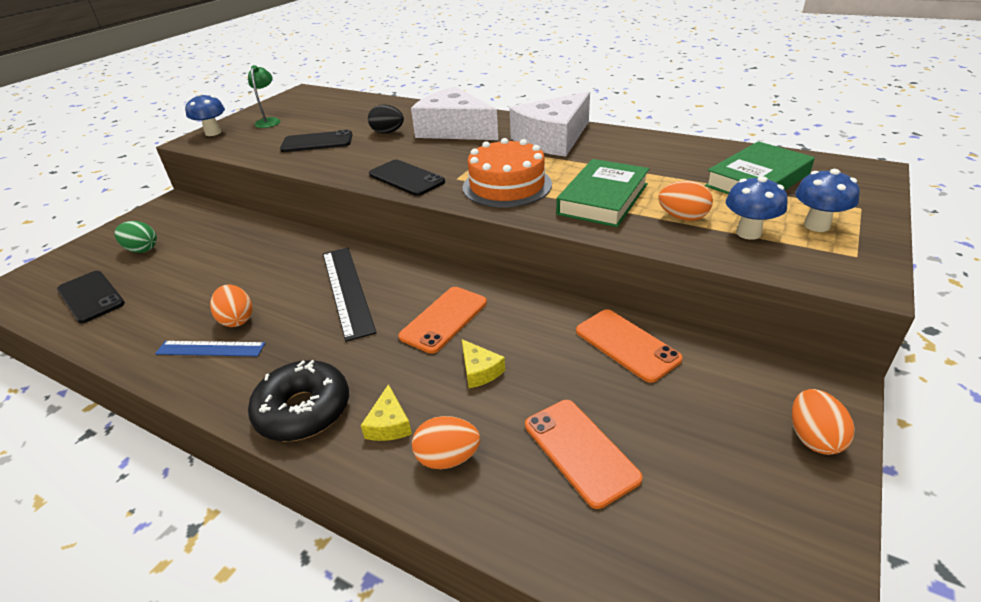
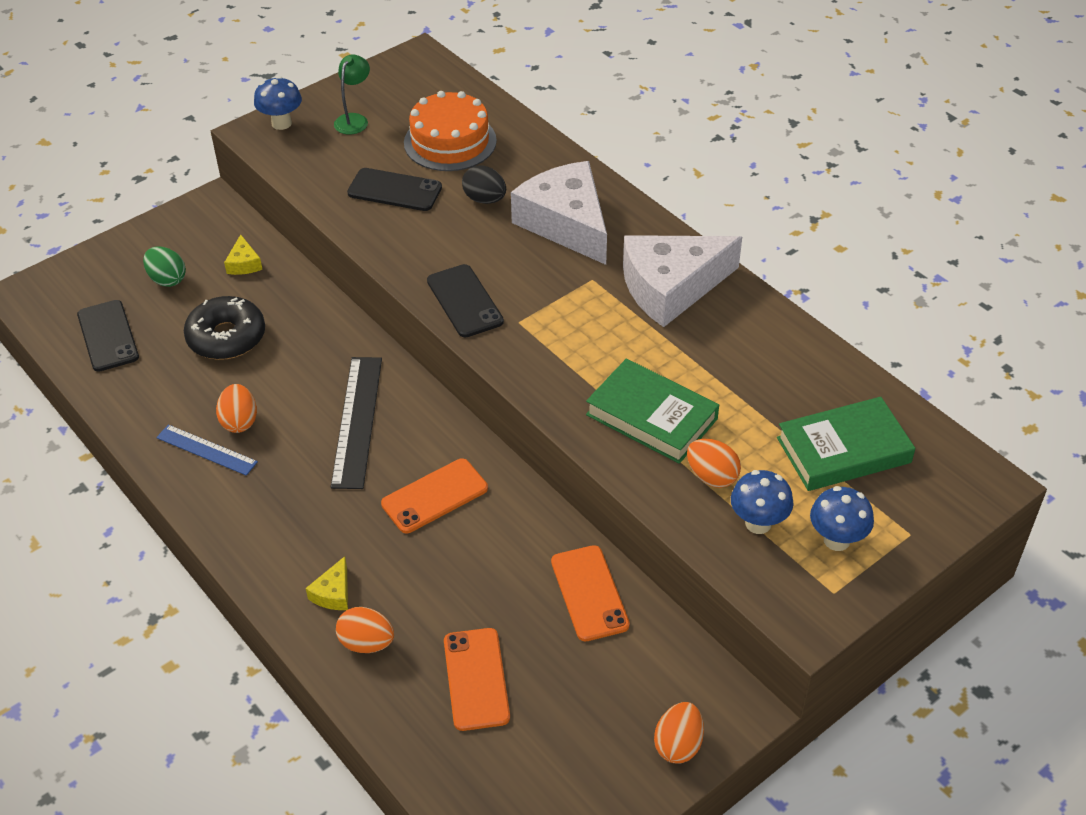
camera: 20 degrees right, 10 degrees up
black donut [248,360,349,441] -> black donut moved to [184,296,265,360]
yellow cheese [462,339,505,388] -> yellow cheese moved to [224,234,262,275]
orange cake [463,138,552,208] -> orange cake moved to [404,91,497,171]
green book [556,159,649,227] -> green book turned 75 degrees clockwise [586,359,719,464]

